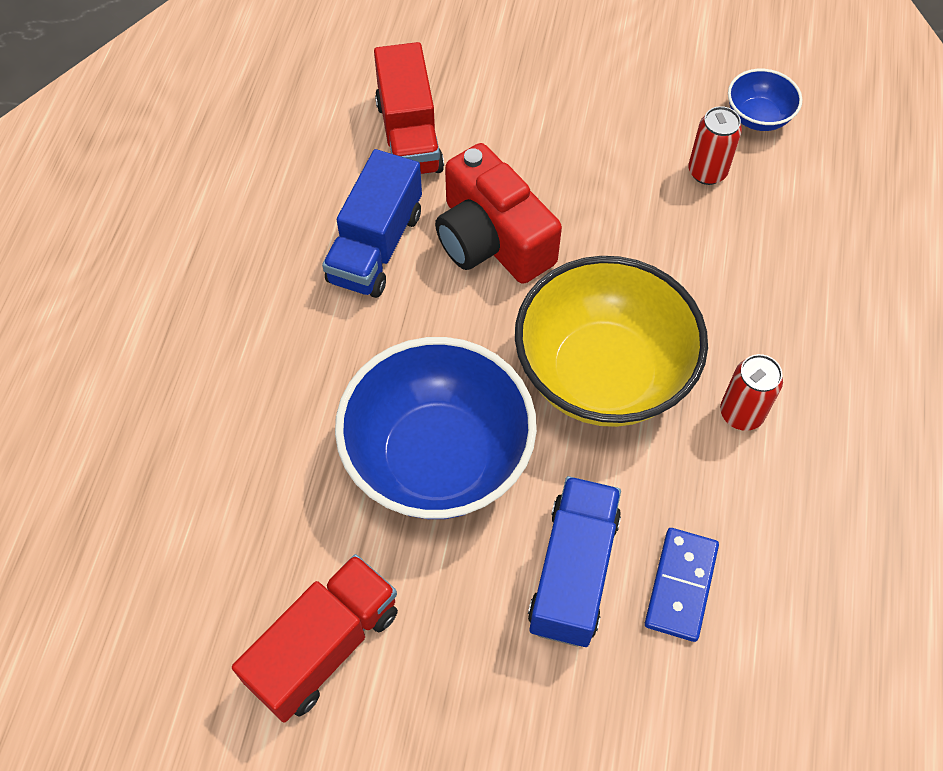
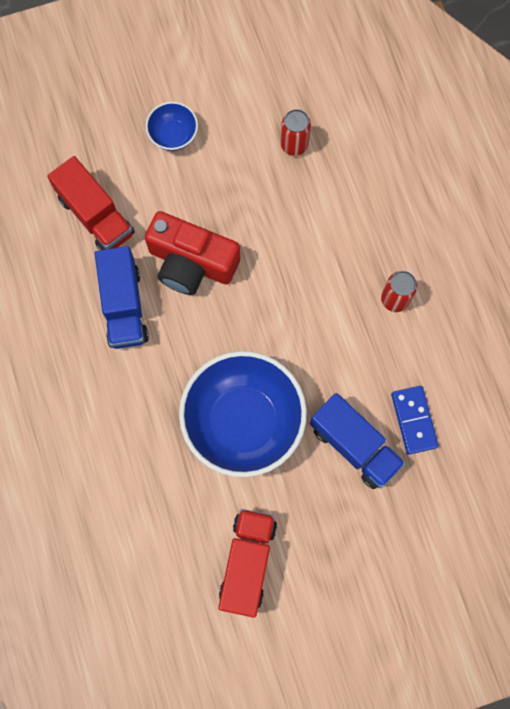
camera: 30 degrees left, 15 degrees up
yellow bowl [515,256,708,427] -> none
blue truck [528,476,621,647] -> blue truck turned 150 degrees clockwise [310,393,405,489]
blue bowl [728,69,802,131] -> blue bowl moved to [146,101,198,151]

